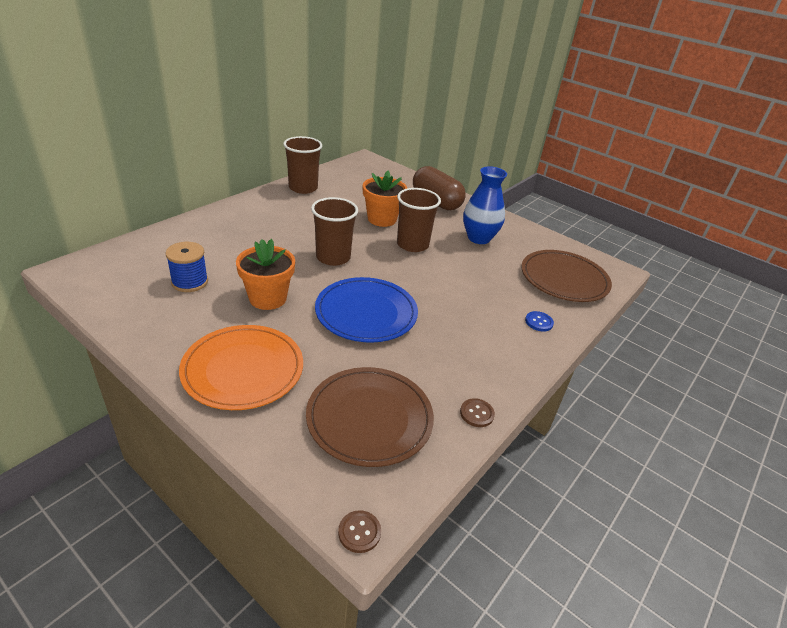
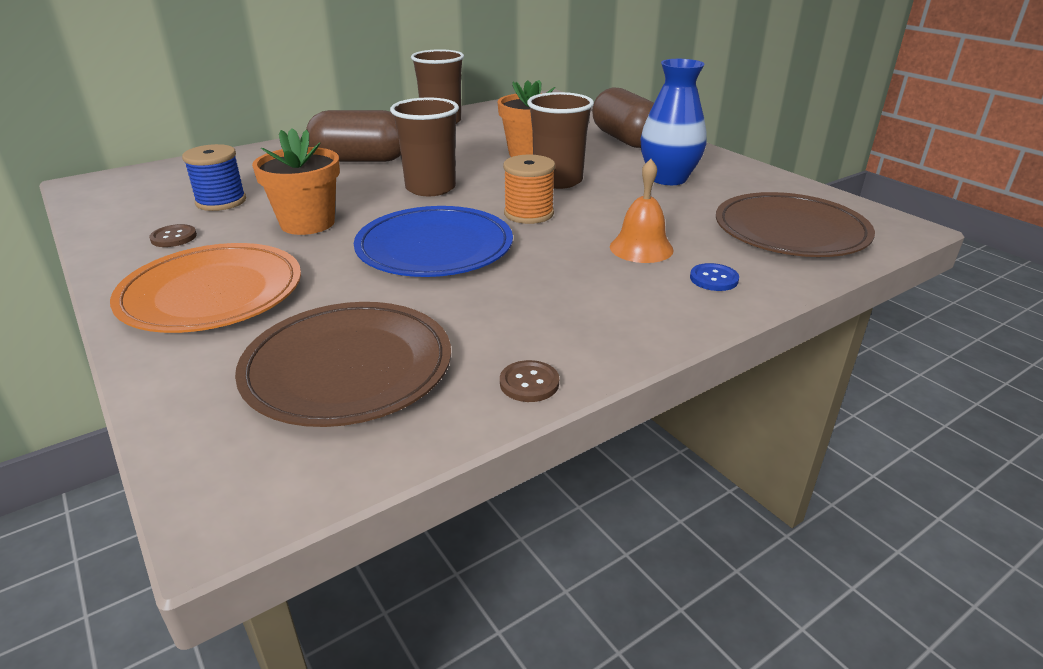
camera: 20 degrees right, 5 degrees down
brown button [338,510,381,553] -> brown button moved to [149,224,197,247]
none -> brown capsule [306,110,401,162]
none -> orange spool [503,155,555,224]
none -> orange bell [610,159,674,263]

